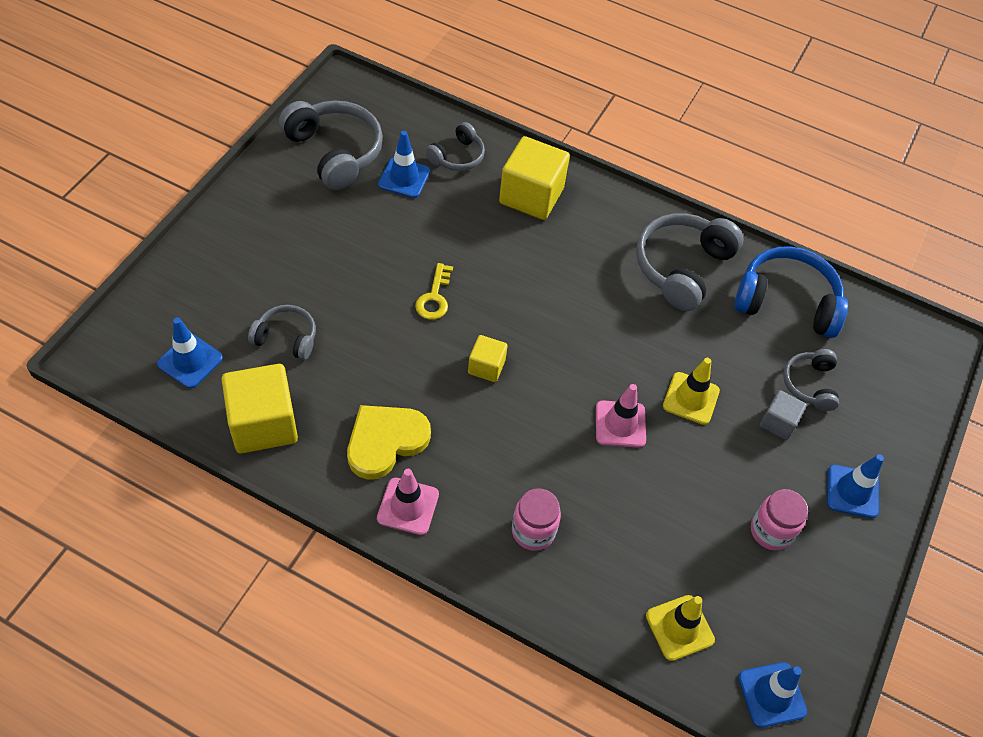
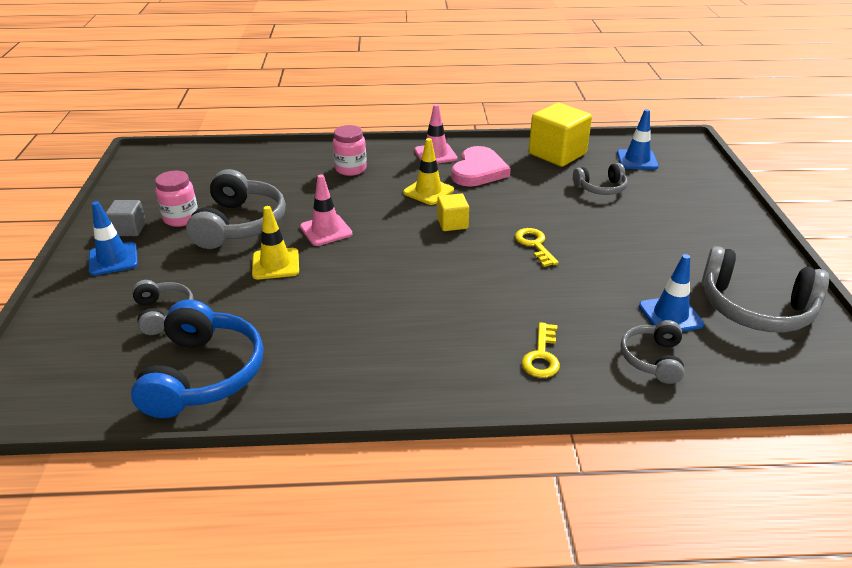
camera: 155 degrees right, 20 degrees down
yellow heart [347,405,431,480] -> pink heart [451,146,511,187]
yellow cube [499,136,570,220] -> yellow key [522,322,560,378]
grey headphones [636,213,744,311] -> grey headphones moved to [186,169,286,249]
yellow traffic cone [646,595,715,661] -> yellow traffic cone moved to [403,138,454,205]
blue headphones [734,246,848,338] -> blue headphones turned 75 degrees counterclockwise [131,299,264,418]
blue traffic cone [738,662,807,728] -> none
grey cube [760,390,807,440] -> grey cube moved to [106,200,146,236]

